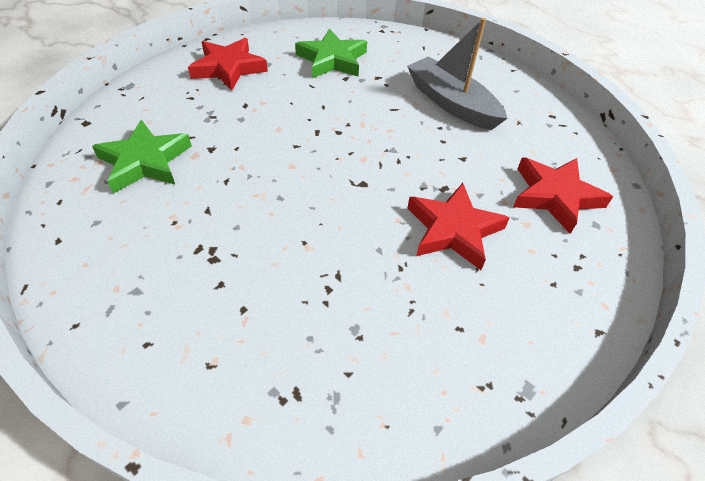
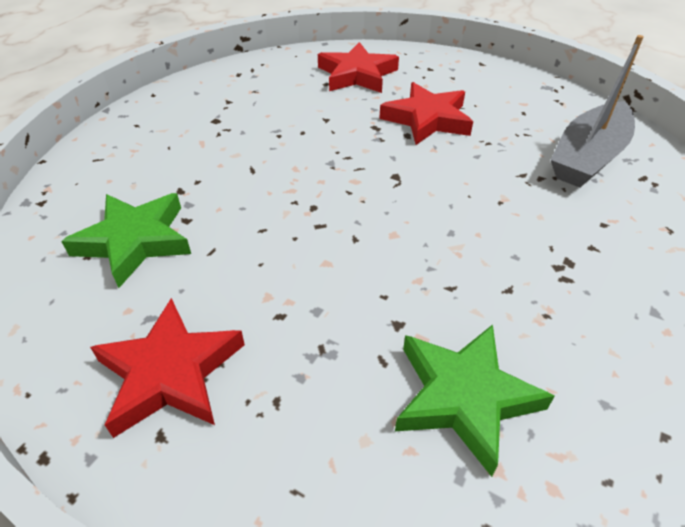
camera: 100 degrees left, 5 degrees down
grey boat [407,18,508,130] -> grey boat moved to [550,35,644,188]

